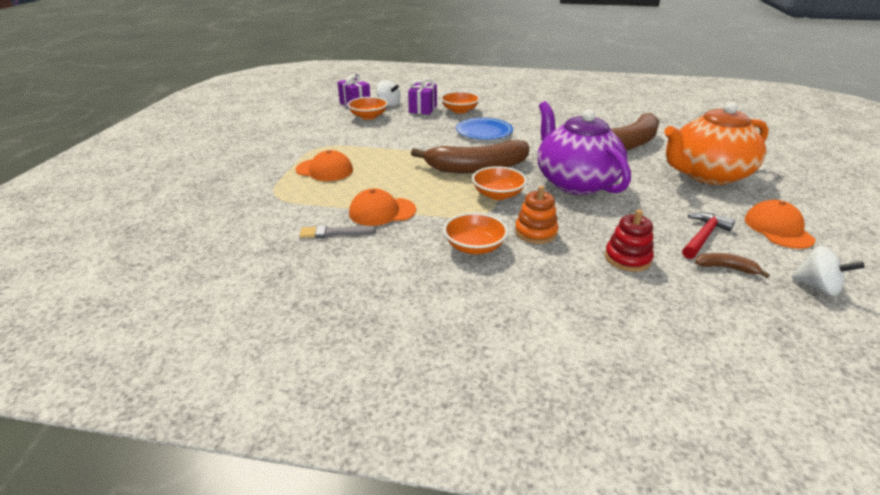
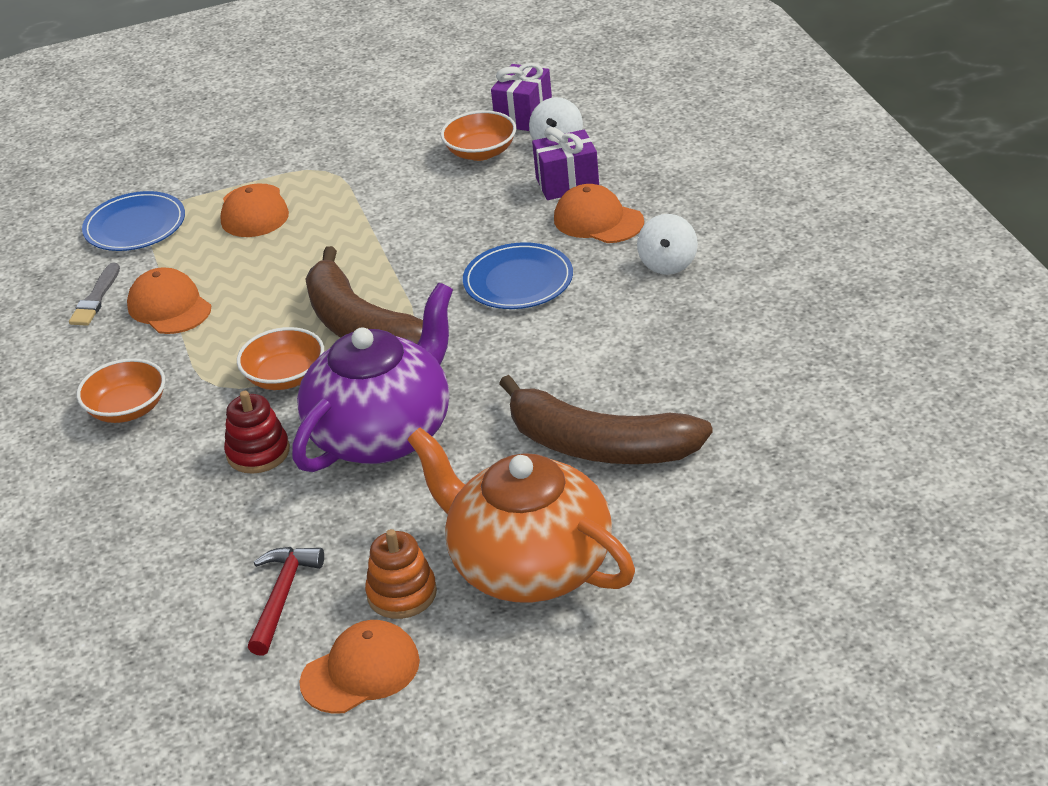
camera: 65 degrees right, 5 degrees up
grey brush [299,225,376,238] -> grey brush turned 135 degrees counterclockwise [69,263,120,326]
orange bowl [441,91,480,113] -> orange cap [554,184,644,243]
orange stacking toy [515,186,558,244] -> orange stacking toy moved to [365,529,437,619]
red stacking toy [605,210,654,272] -> red stacking toy moved to [224,391,290,474]
red hammer [682,212,735,259] -> red hammer turned 90 degrees counterclockwise [248,547,324,656]
brown banana [695,253,770,278] -> none
white spinning top [791,246,865,296] -> white spinning top moved to [637,214,698,275]
none -> blue plate [82,191,185,251]

